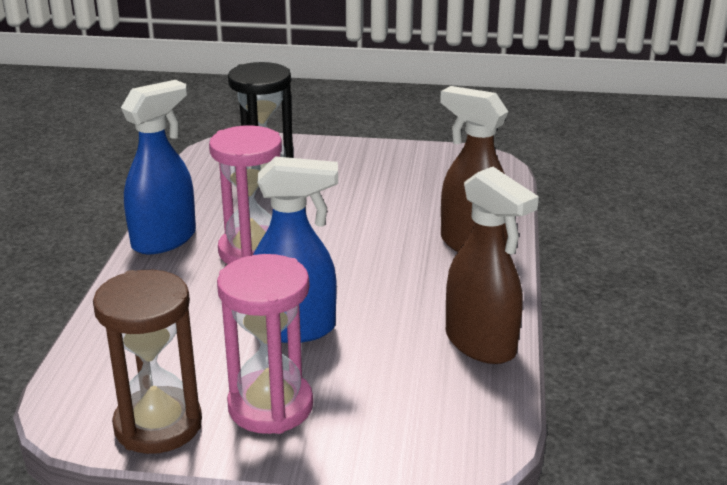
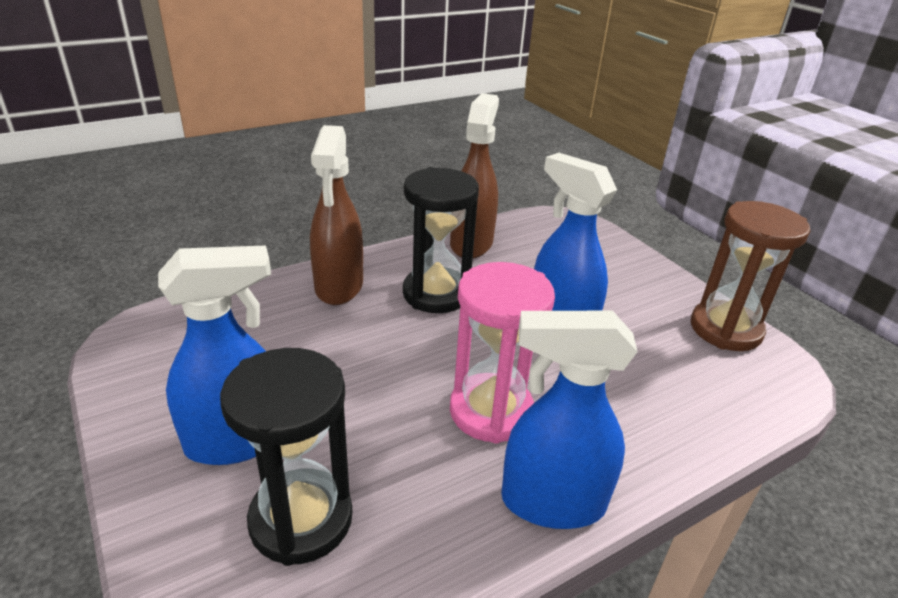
camera: 130 degrees left, 5 degrees up
pink hourglass [217,254,313,434] -> none
none -> blue spray bottle [158,245,271,465]
none -> black hourglass [403,167,479,313]

